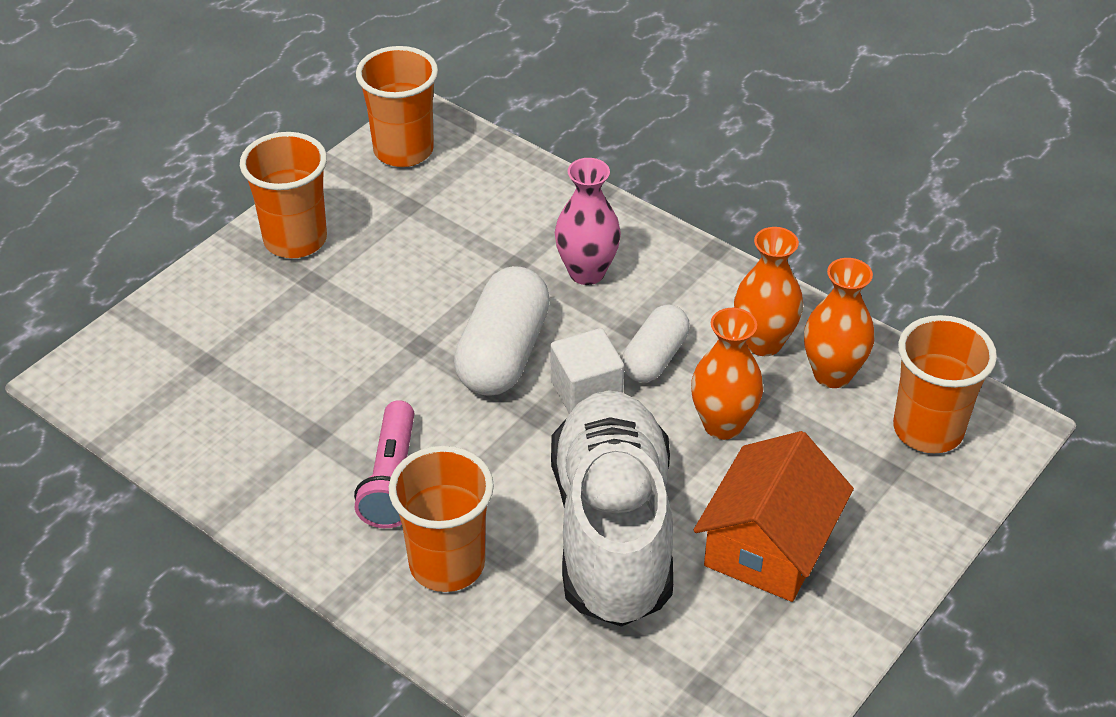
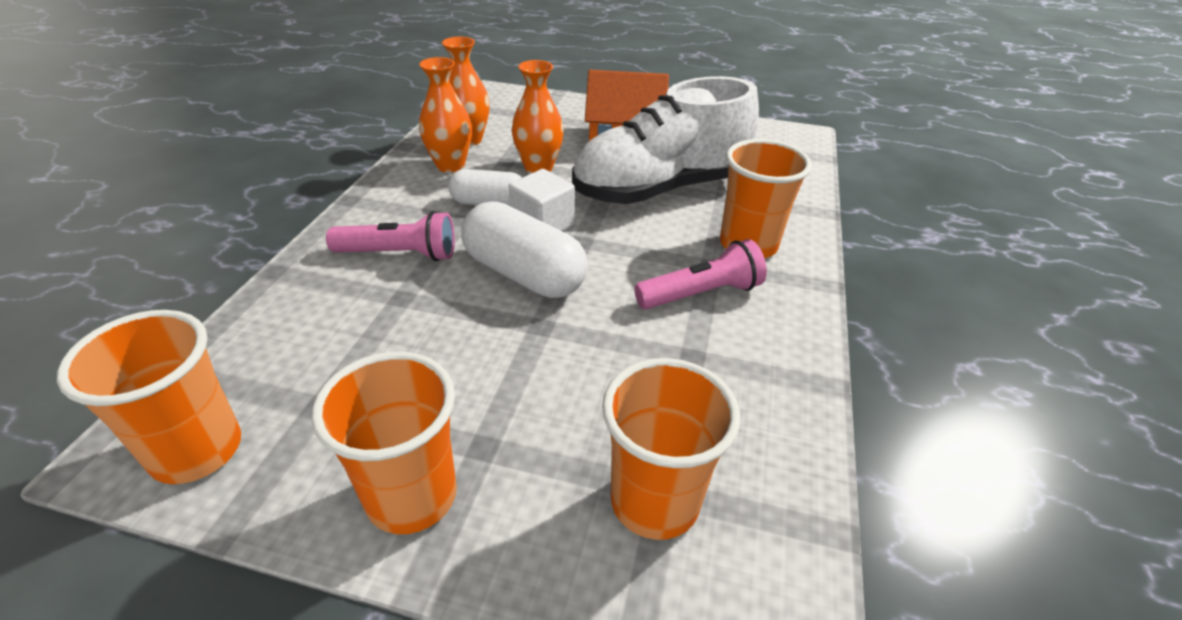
camera: 115 degrees left, 5 degrees down
white capsule [454,266,550,395] -> white capsule turned 45 degrees clockwise [461,201,588,298]
pink vase [555,158,621,285] -> pink flashlight [326,211,455,261]
orange cup [893,315,997,453] -> orange cup moved to [602,358,740,540]

